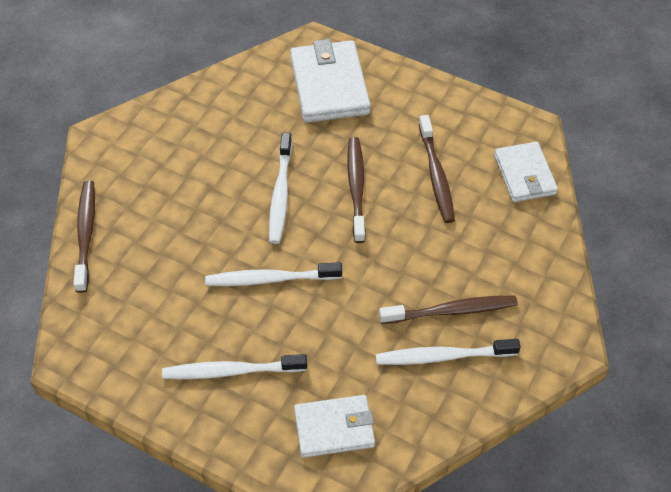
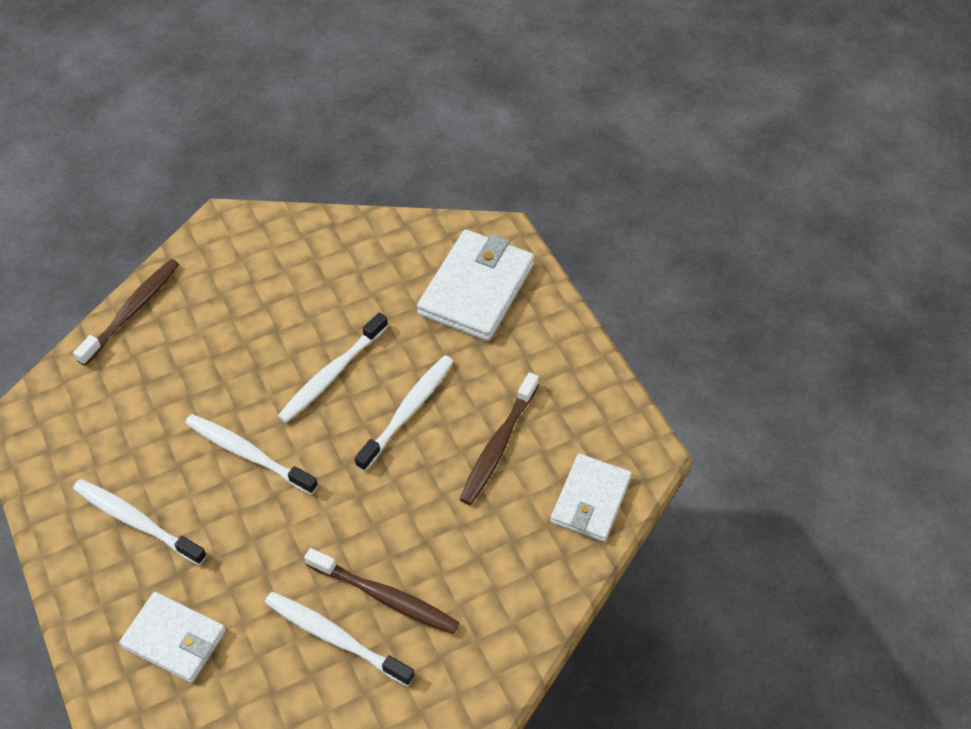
camera: 35 degrees right, 0 degrees up
brown toothbrush [347,137,366,243] -> white toothbrush [354,355,454,472]

